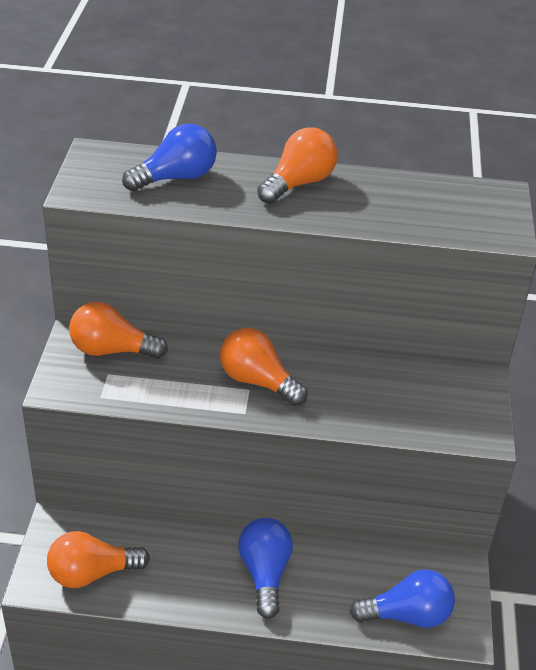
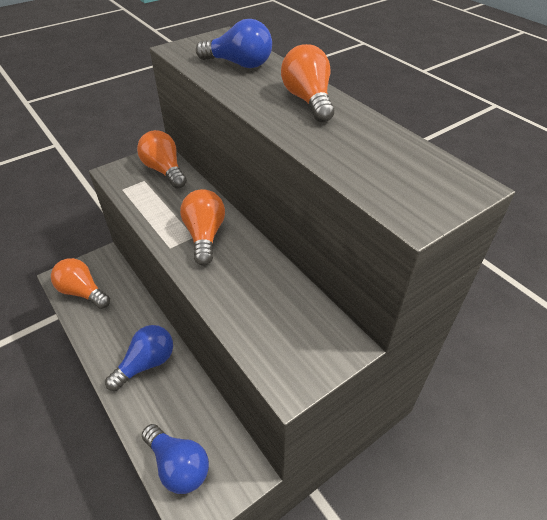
camera: 50 degrees right, 5 degrees up
orange light bulb [257,127,338,204] -> orange light bulb turned 105 degrees counterclockwise [281,44,334,122]

